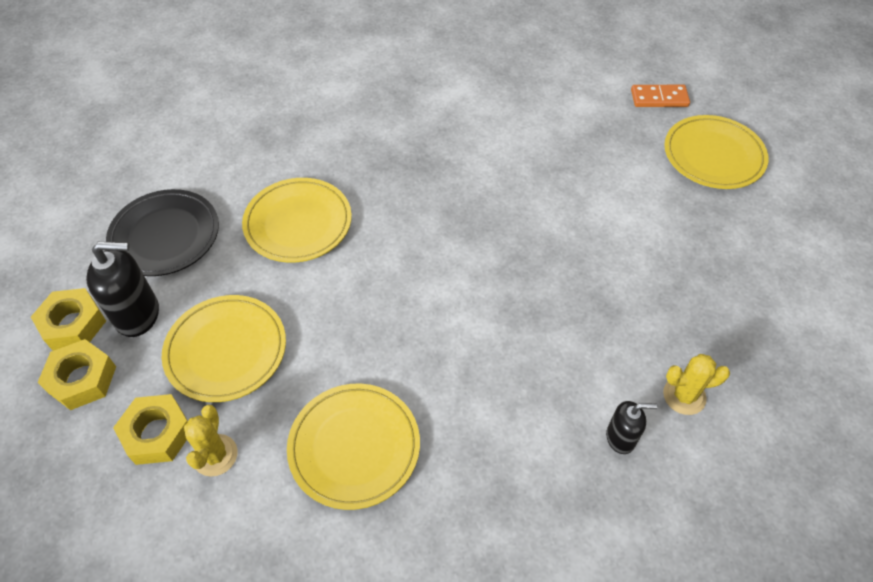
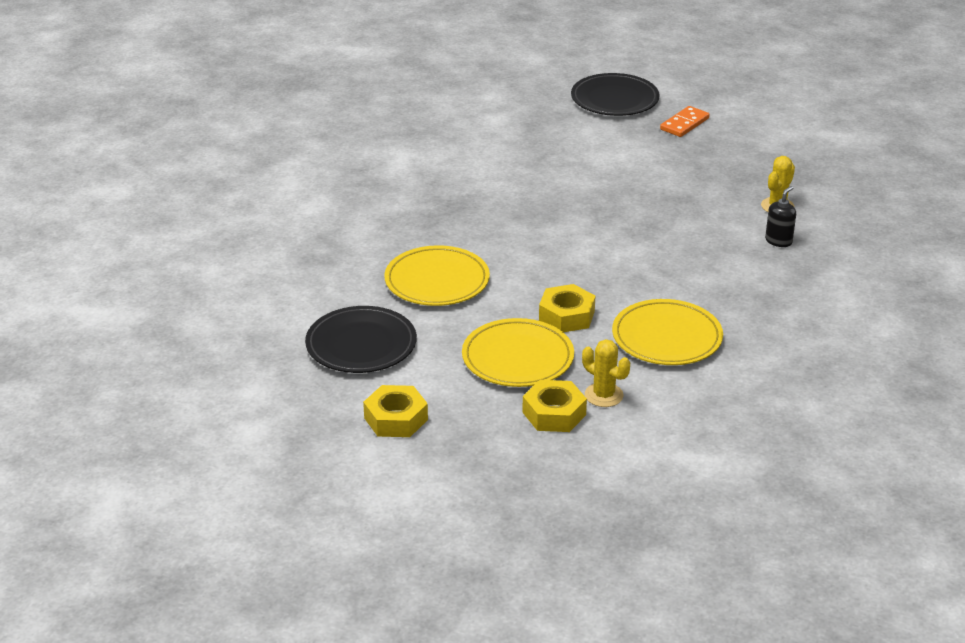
camera: 50 degrees left, 20 degrees down
yellow nut [38,339,116,410] -> yellow nut moved to [539,284,595,332]
black soap dispenser [86,242,159,337] -> none
orange domino [631,85,690,107] -> orange domino moved to [660,106,710,137]
yellow plate [664,115,769,189] -> black plate [571,73,660,116]

